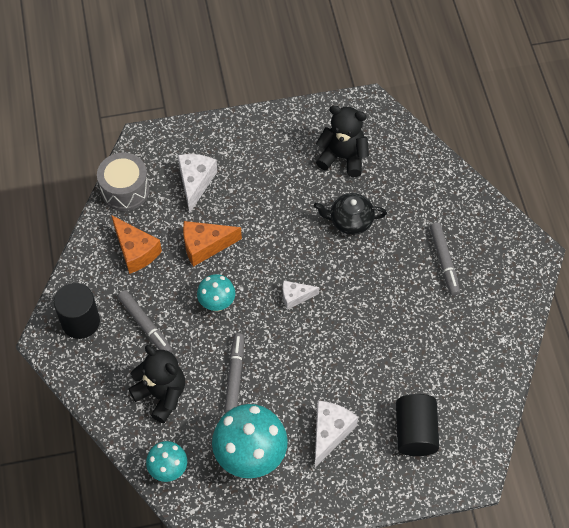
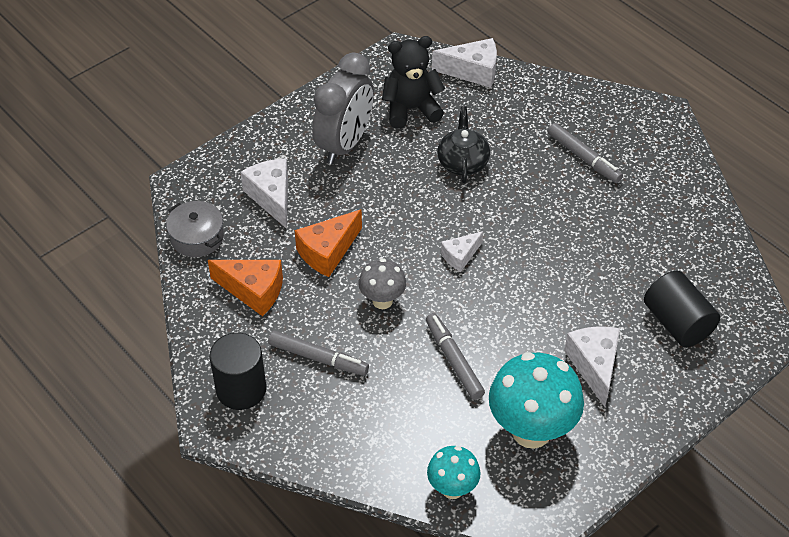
camera: 30 degrees left, 10 degrees down
grey drum [97,153,150,211] -> grey pot [166,201,224,257]
black teddy bear [128,345,185,423] -> none
turquoise mushroom [197,274,235,312] -> grey mushroom [358,258,406,309]
black teapot [314,193,387,235] -> black teapot turned 120 degrees clockwise [437,106,490,183]
none -> grey clock [312,53,374,164]
none -> white cheese [432,38,497,88]

